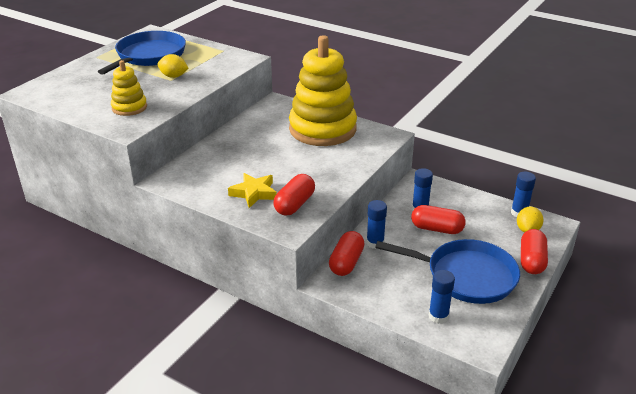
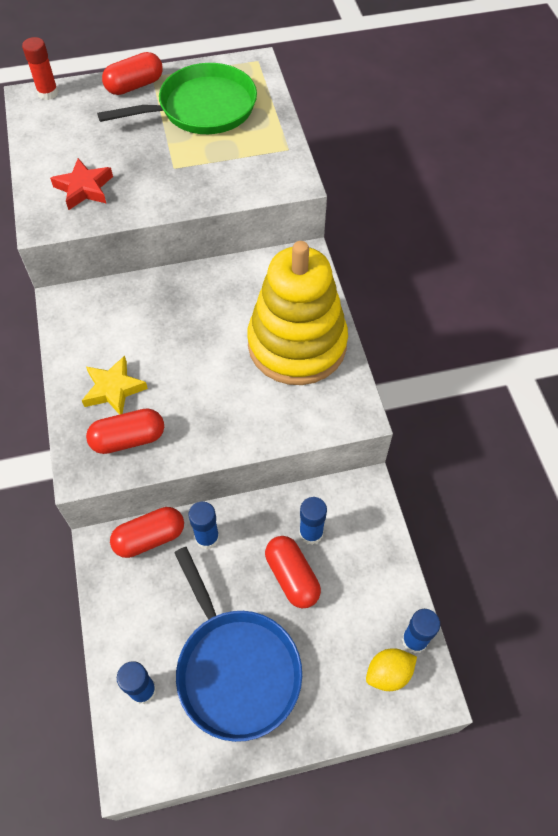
camera: 45 degrees right, 25 degrees up
blue pan [98,31,186,75] -> green pan [97,63,257,134]
yellow stacking toy [111,60,147,116] -> red star [50,158,113,210]
yellow lemon [157,54,188,78] -> none
red capsule [521,229,548,274] -> red capsule moved to [102,52,163,95]
none -> red glue stick [22,37,58,100]

